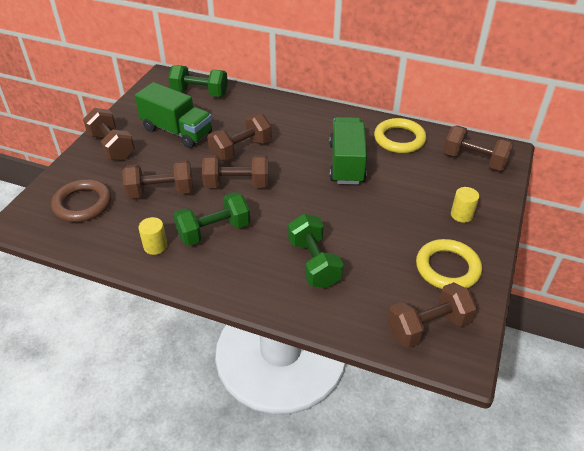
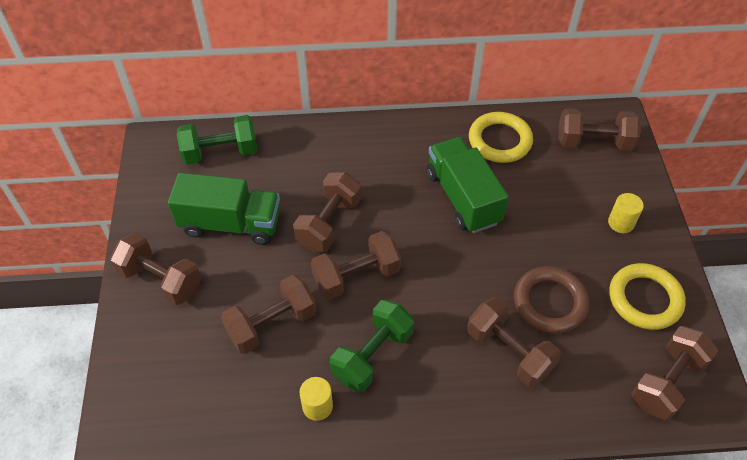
camera: 25 degrees left, 10 degrees up
brown ring [51,179,112,222] -> brown ring moved to [514,266,589,333]
green dumbbell [288,214,343,288] -> brown dumbbell [467,297,561,387]

